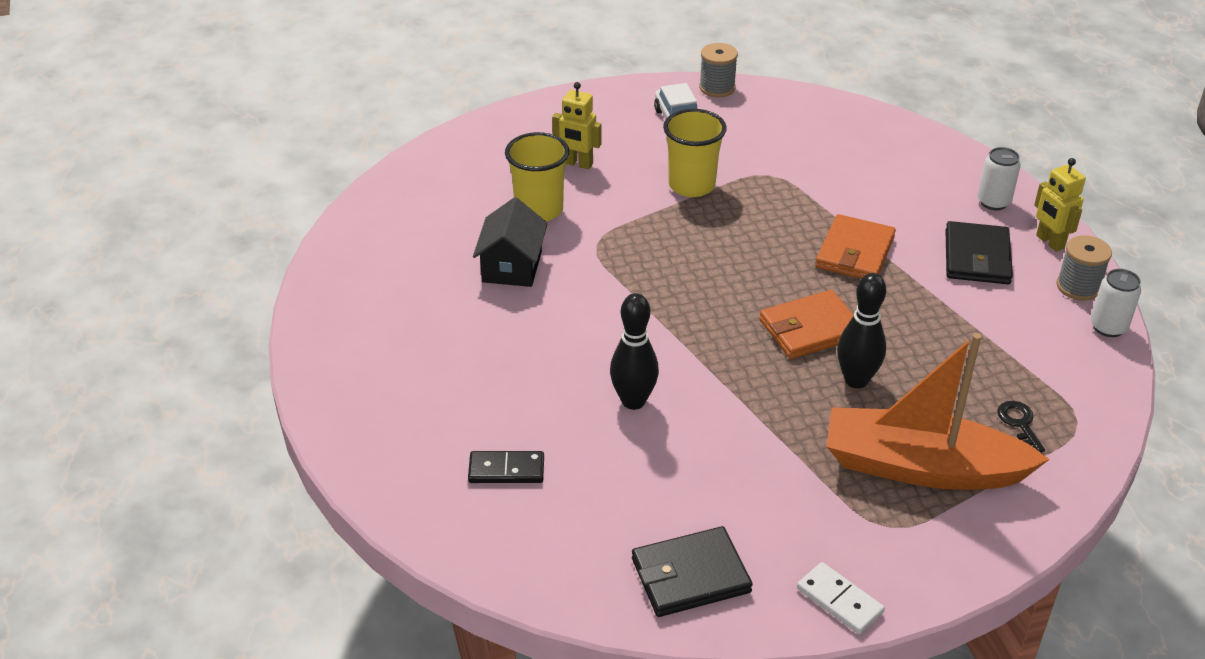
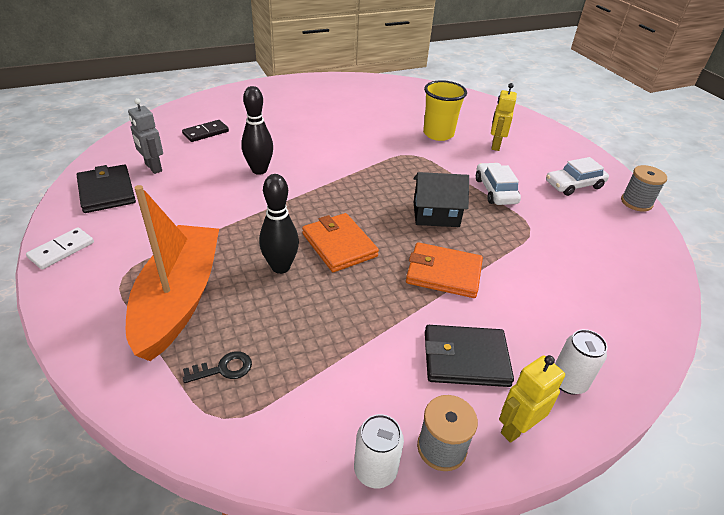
camera: 80 degrees right, 0 degrees up
black domino [468,451,544,483] -> black domino turned 60 degrees clockwise [182,120,229,142]
black house [473,197,548,287] -> black house moved to [414,172,469,227]
yellow cup [663,109,727,197] -> white car [476,163,521,205]
none -> grey robot [128,98,163,174]

